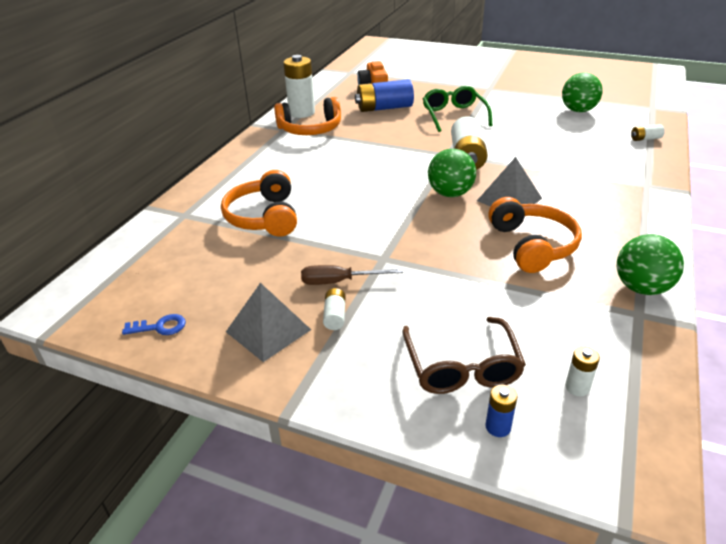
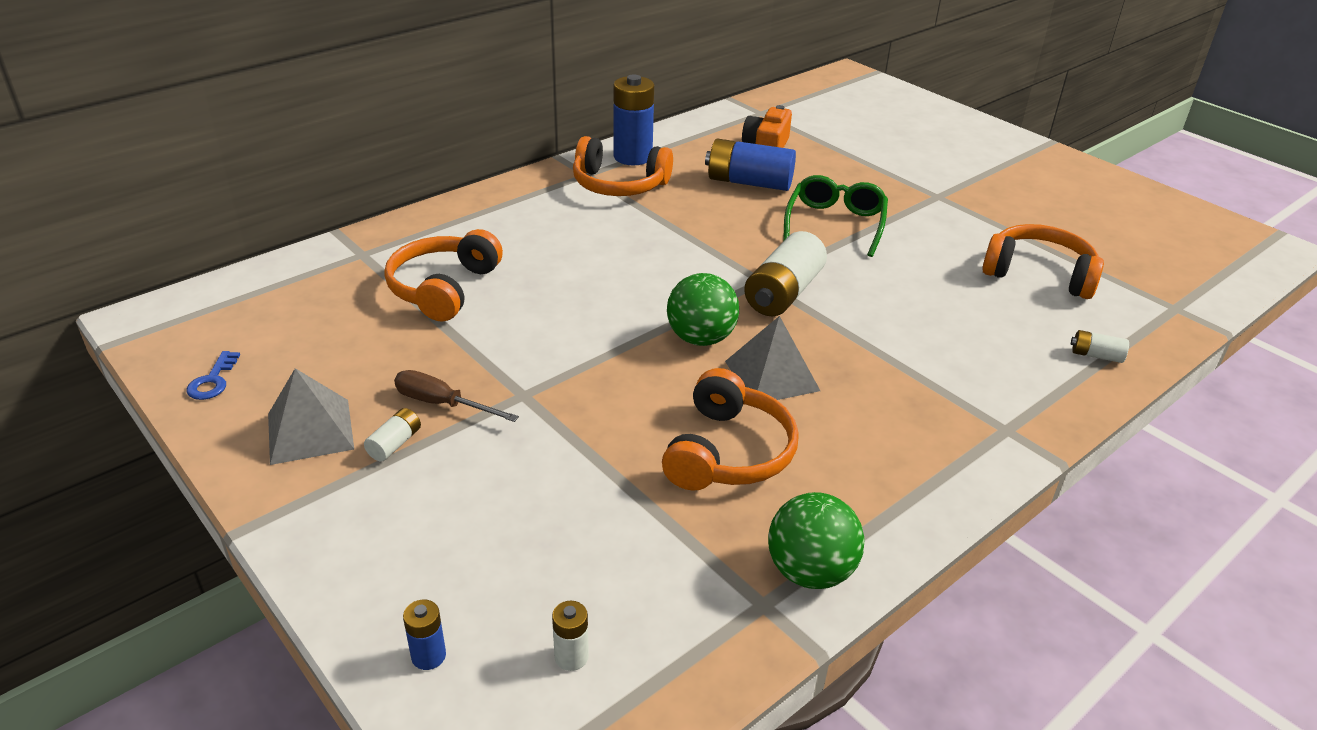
camera: 25 degrees right, 0 degrees up
blue key [122,314,186,335] -> blue key turned 75 degrees clockwise [187,351,240,400]
white battery [283,55,315,118] -> blue battery [613,74,654,165]
brown glasses [403,317,526,394] -> none
green ball [562,72,603,112] -> orange headphones [982,224,1104,299]

